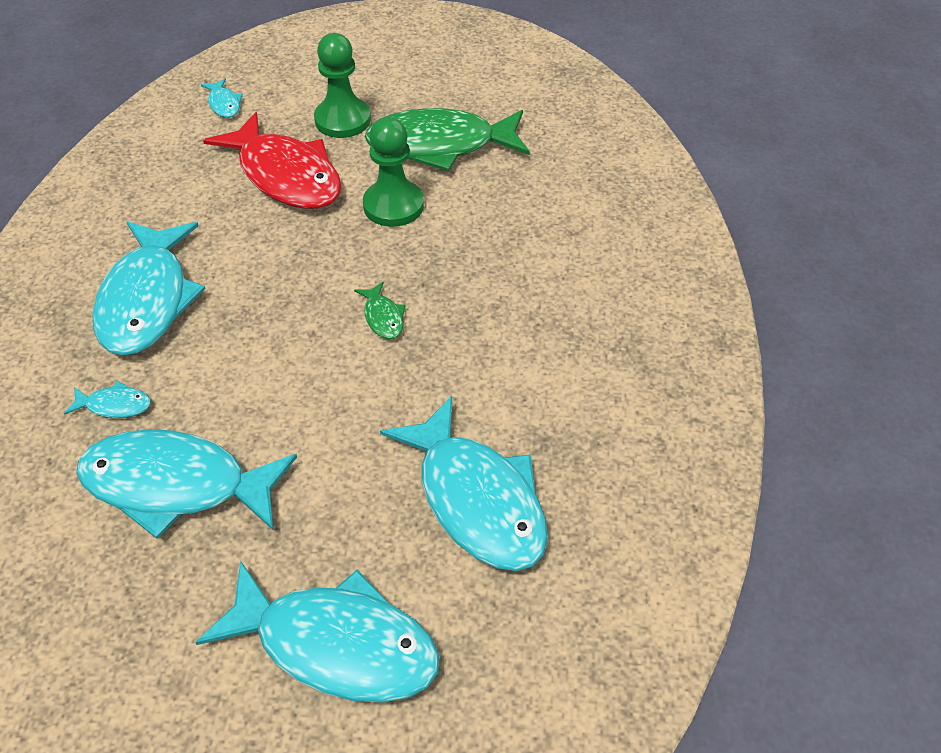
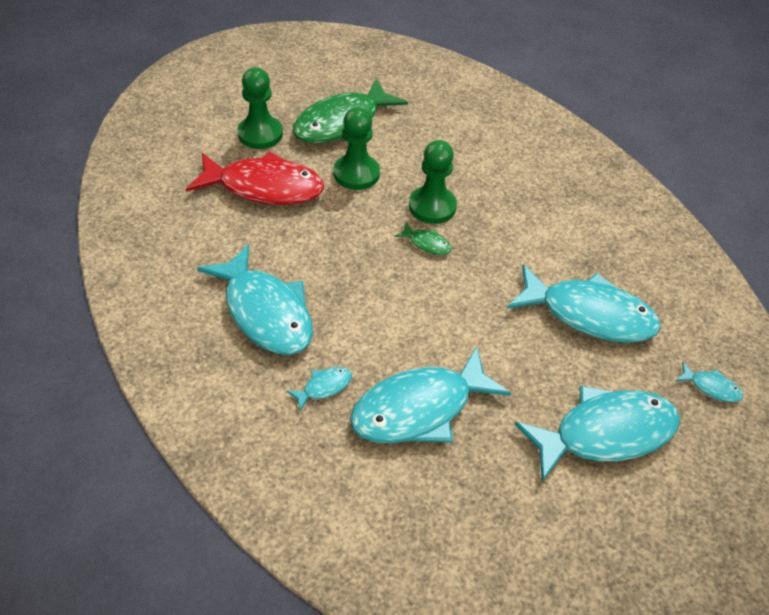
camera: 40 degrees left, 0 degrees up
turquoise fish [201,78,243,118] -> turquoise fish moved to [675,362,743,402]
none -> green pawn [409,140,457,224]

